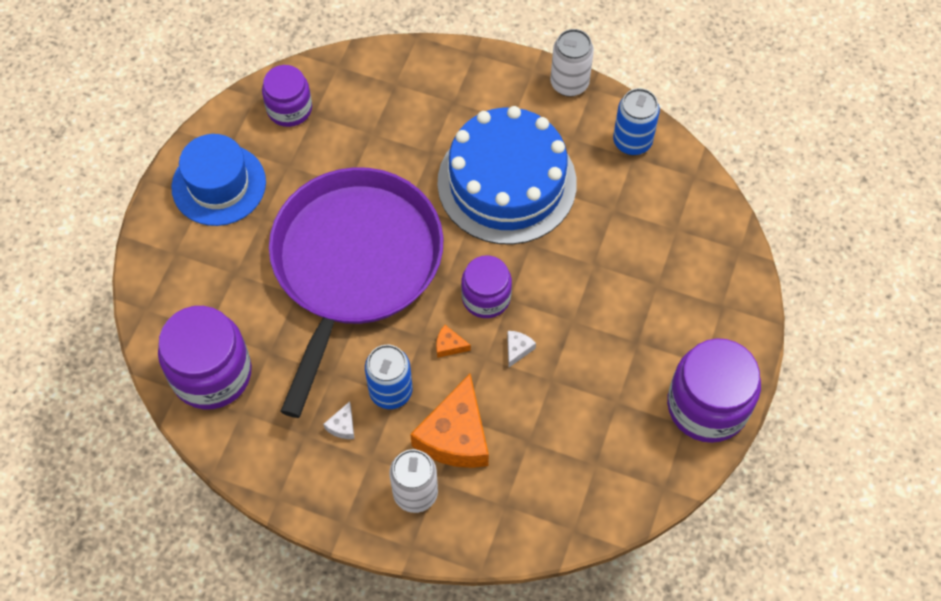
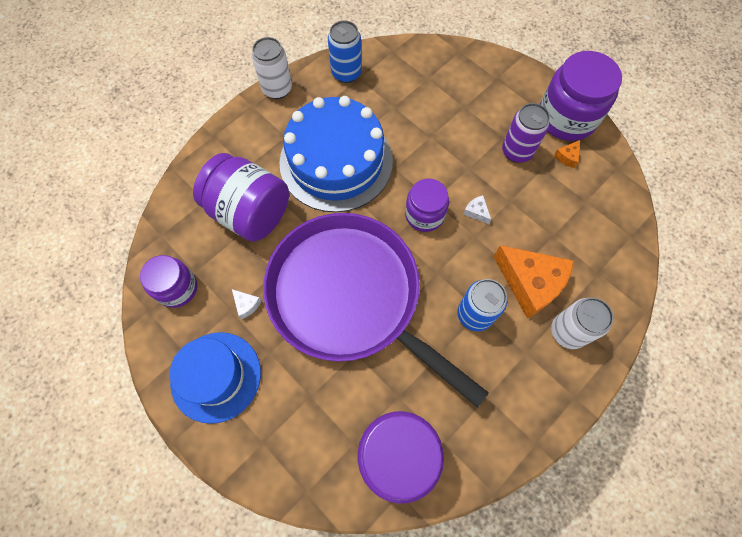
camera: 65 degrees left, 5 degrees up
white cheese [323,401,354,439] -> white cheese moved to [232,289,261,319]
orange cheese [436,325,471,358] -> orange cheese moved to [554,140,580,168]
none -> purple jar [193,153,289,242]
none -> purple can [502,103,550,163]

